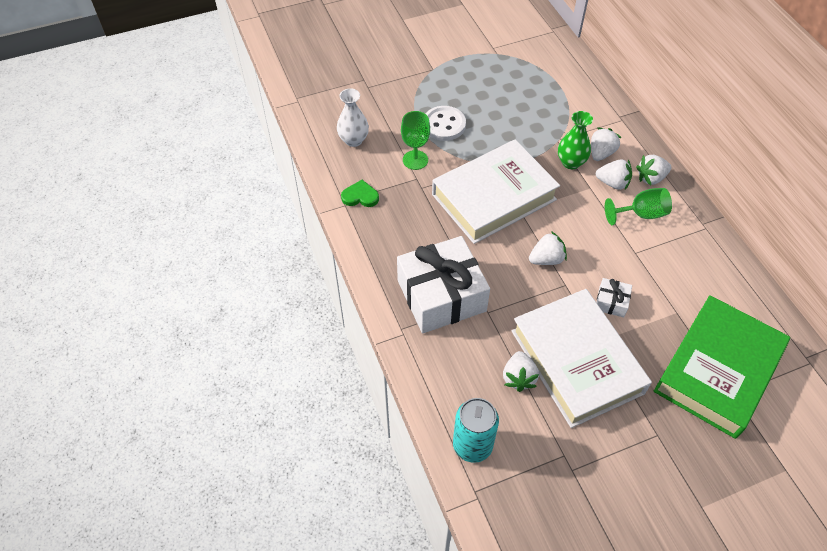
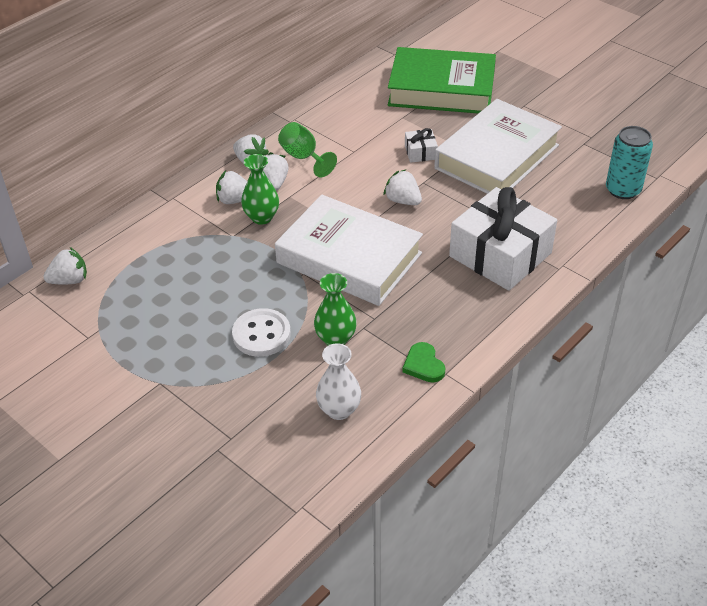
camera: 115 degrees left, 10 degrees down
green goblet [401,111,430,170] -> green vase [314,273,357,346]
white strawberry [503,351,539,392] -> white strawberry moved to [43,247,87,285]

